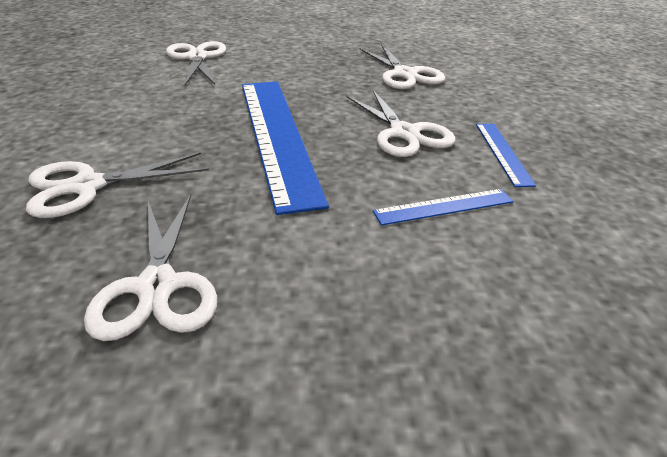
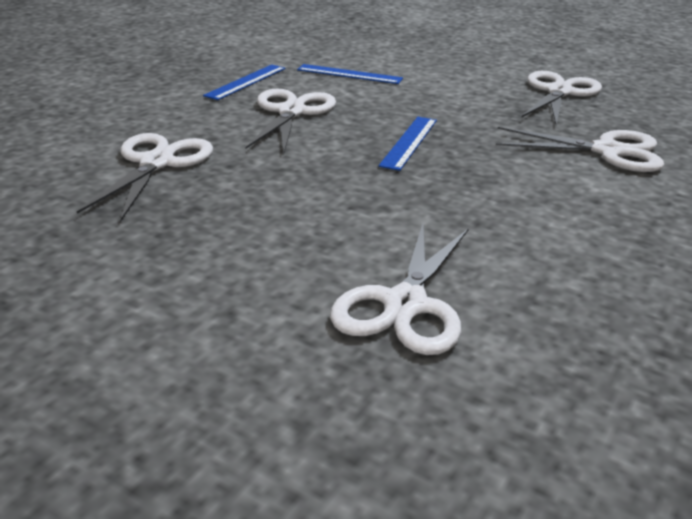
camera: 145 degrees left, 5 degrees down
blue ruler [242,81,329,215] -> blue ruler [379,117,437,171], size x0.45

